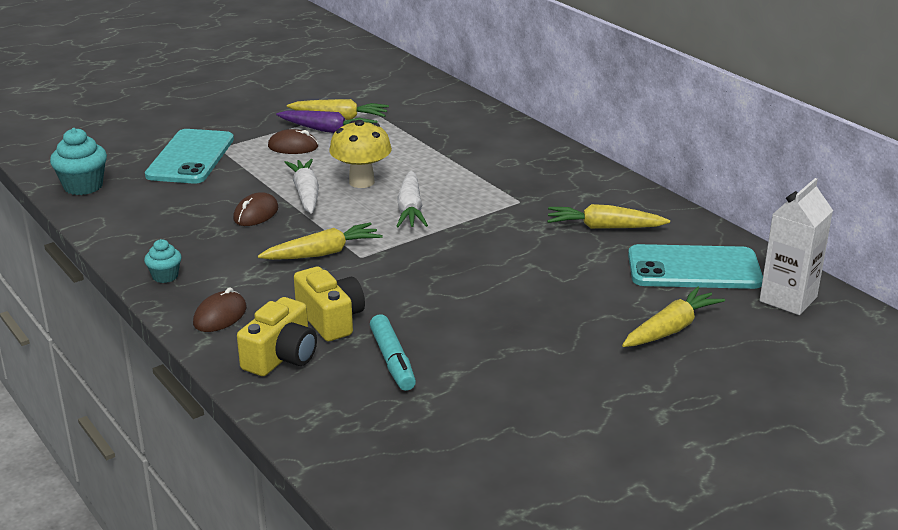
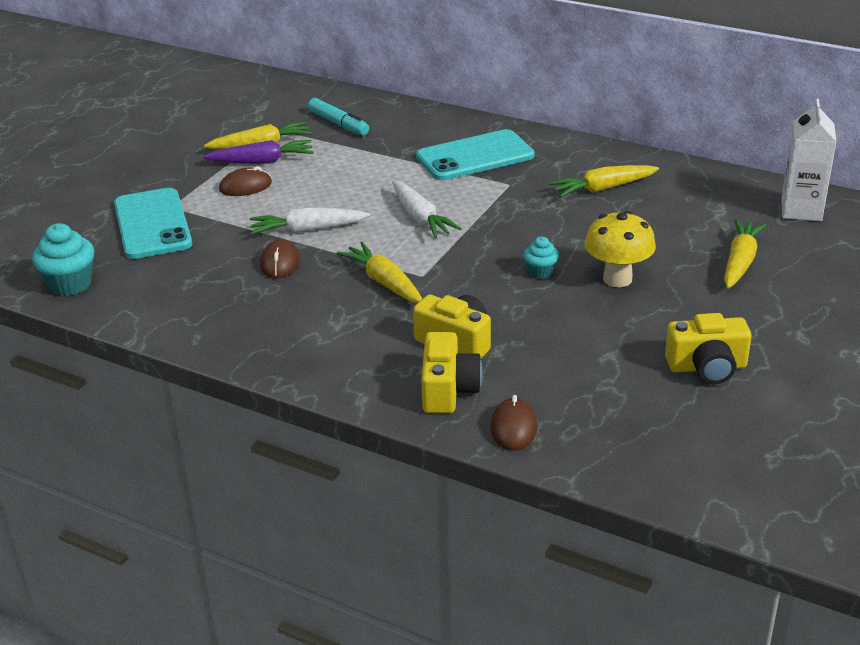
camera: 25 degrees left, 5 degrees up
turquoise cupcake [144,239,182,283] -> turquoise cupcake moved to [524,237,559,279]
brown mouse [193,287,247,332] -> brown mouse moved to [490,395,537,451]
yellow carrot [258,222,383,260] -> yellow carrot turned 75 degrees counterclockwise [337,242,422,303]
white carrot [284,159,319,214] -> white carrot turned 60 degrees counterclockwise [250,208,370,235]
yellow mushroom [329,120,392,188] -> yellow mushroom moved to [585,211,656,287]
turquoise marker [370,315,416,391] -> turquoise marker moved to [308,98,369,135]
turquoise phone [628,244,763,289] -> turquoise phone moved to [416,129,535,180]
none -> yellow camera [665,313,752,384]

